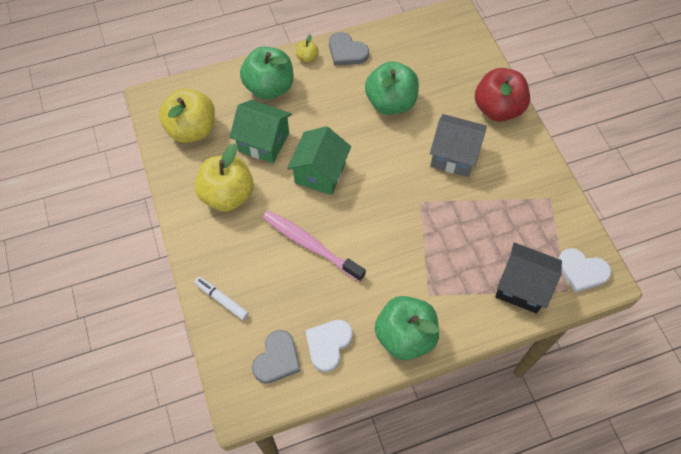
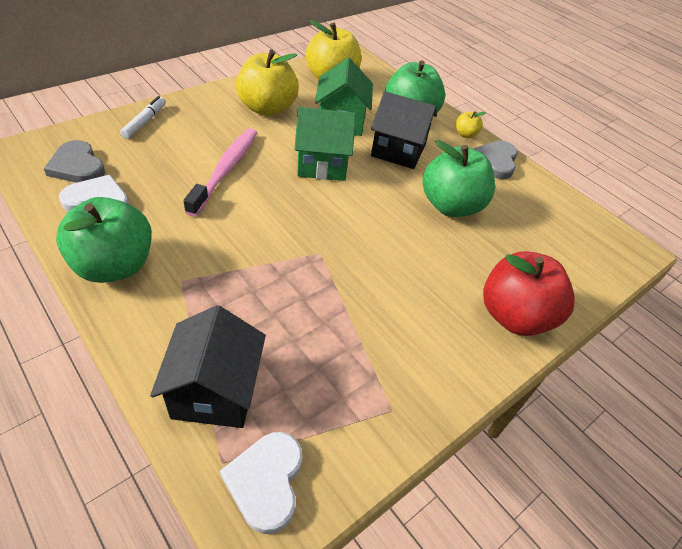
camera: 65 degrees right, 15 degrees down
grey heart [252,330,301,384] -> grey heart turned 45 degrees clockwise [44,140,105,183]
grey house [430,114,487,177] -> none
none -> black house [371,91,437,169]

